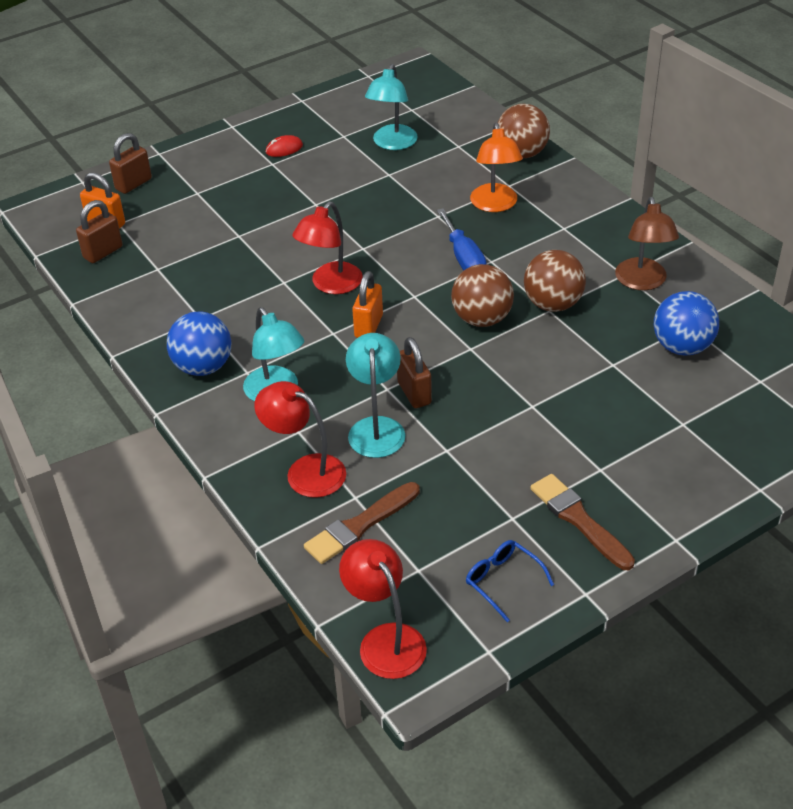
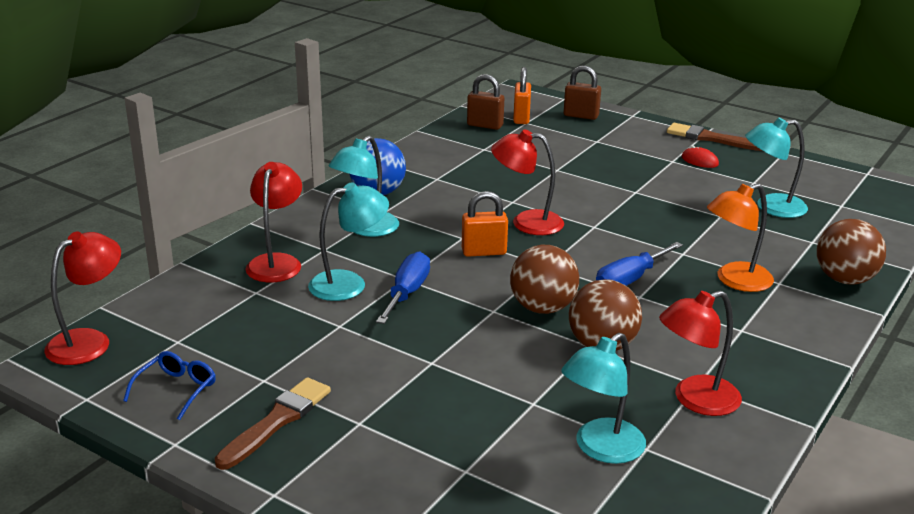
camera: 65 degrees right, 15 degrees down
brown brush [304,482,420,564] -> brown brush moved to [667,123,762,151]
brown padlock [397,337,432,408] -> blue screwdriver [376,252,430,324]
brown lamp [615,197,679,290] -> red lamp [659,291,742,416]
blue ball [654,291,719,355] -> turquoise lamp [561,333,646,464]

